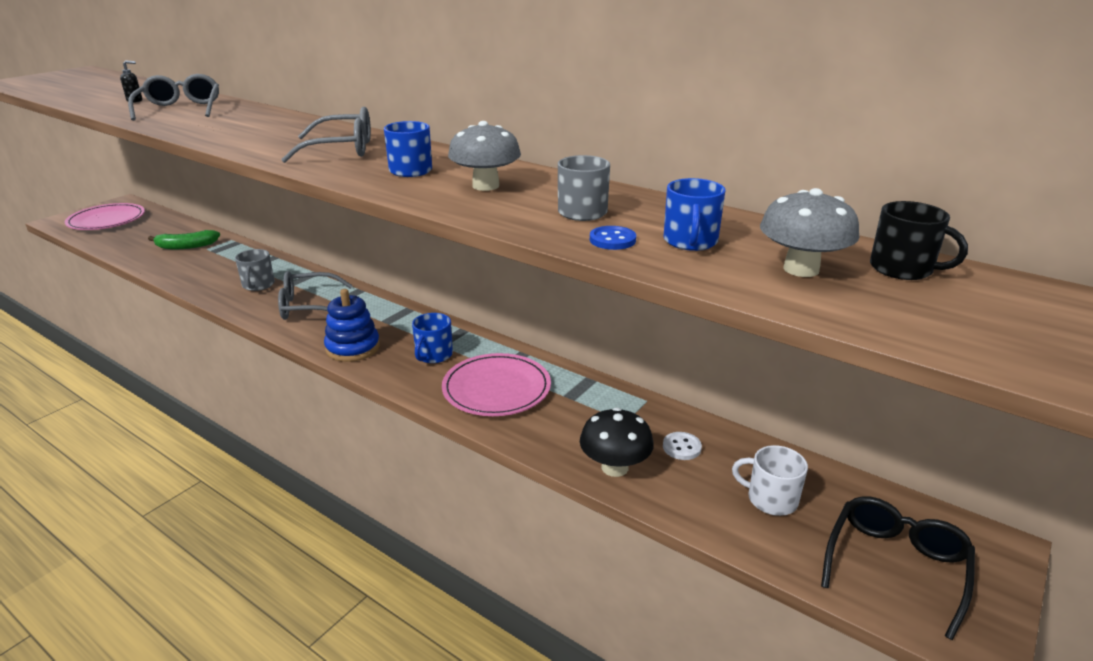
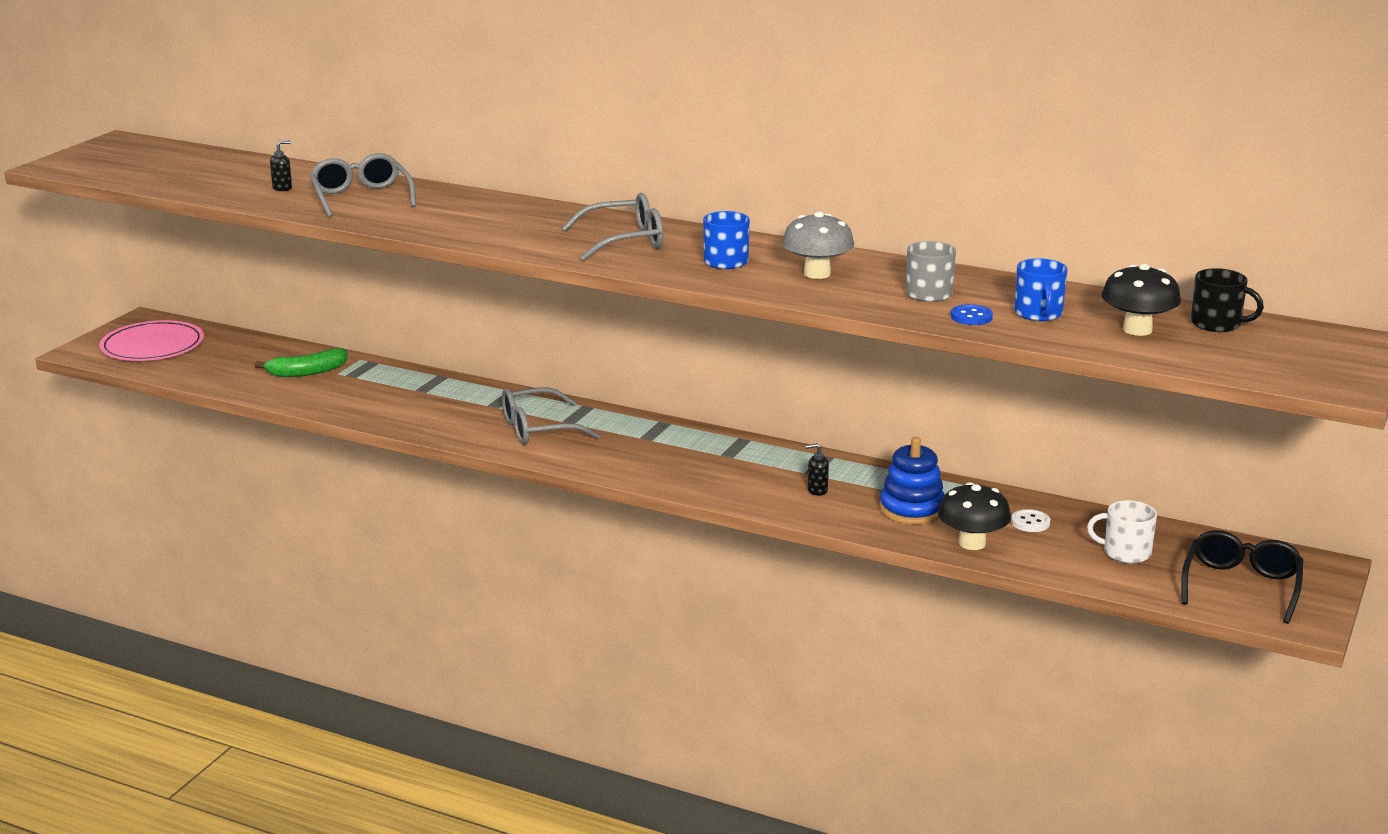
camera: 10 degrees left, 5 degrees down
grey mug [235,249,275,291] -> none
blue stacking toy [324,289,380,362] -> blue stacking toy moved to [880,437,945,525]
blue mug [412,313,453,363] -> none
pink plate [442,353,551,416] -> black soap dispenser [805,443,829,496]
grey mushroom [760,188,859,277] -> black mushroom [1102,264,1181,336]

